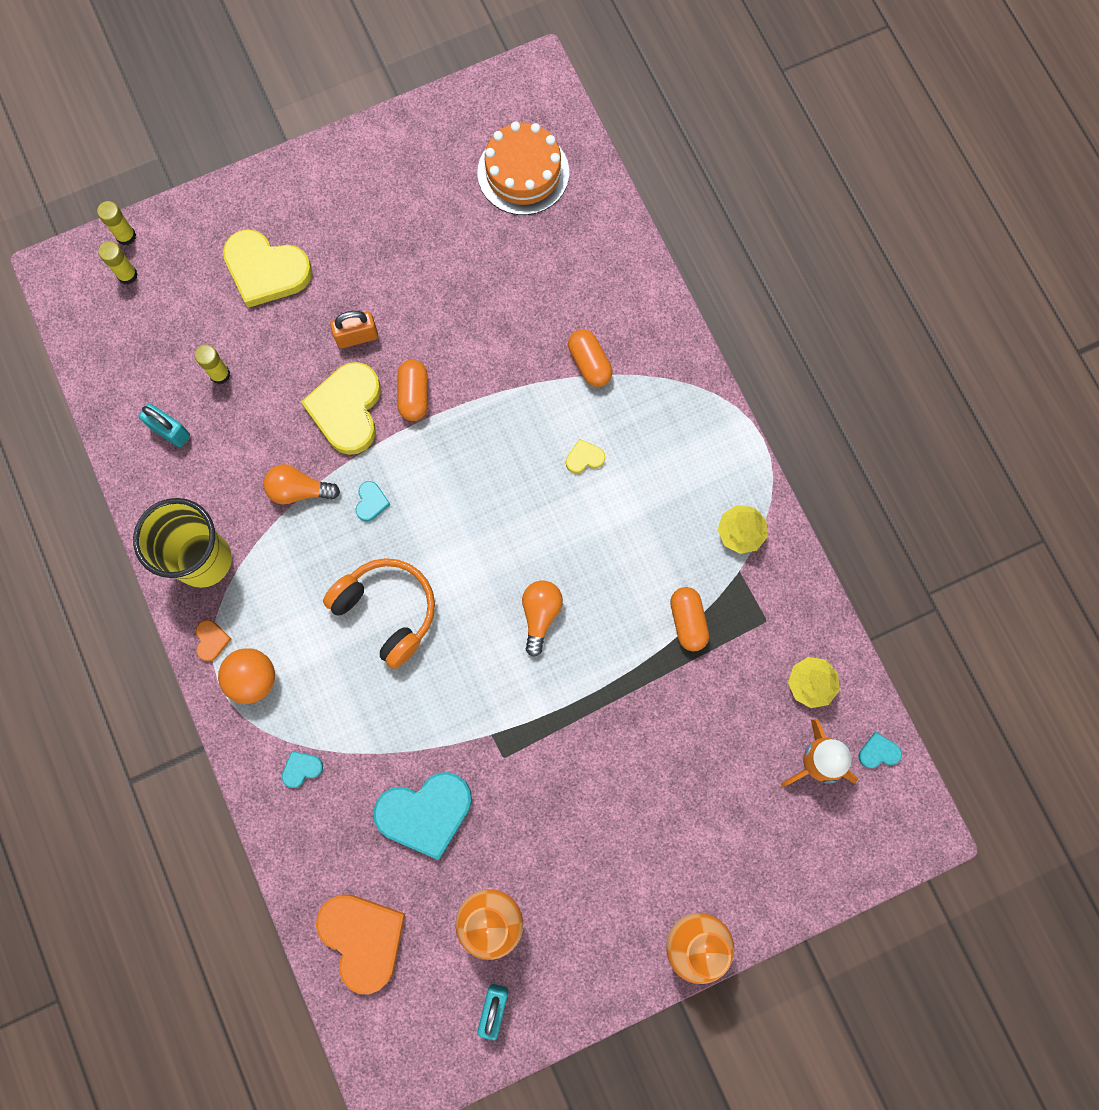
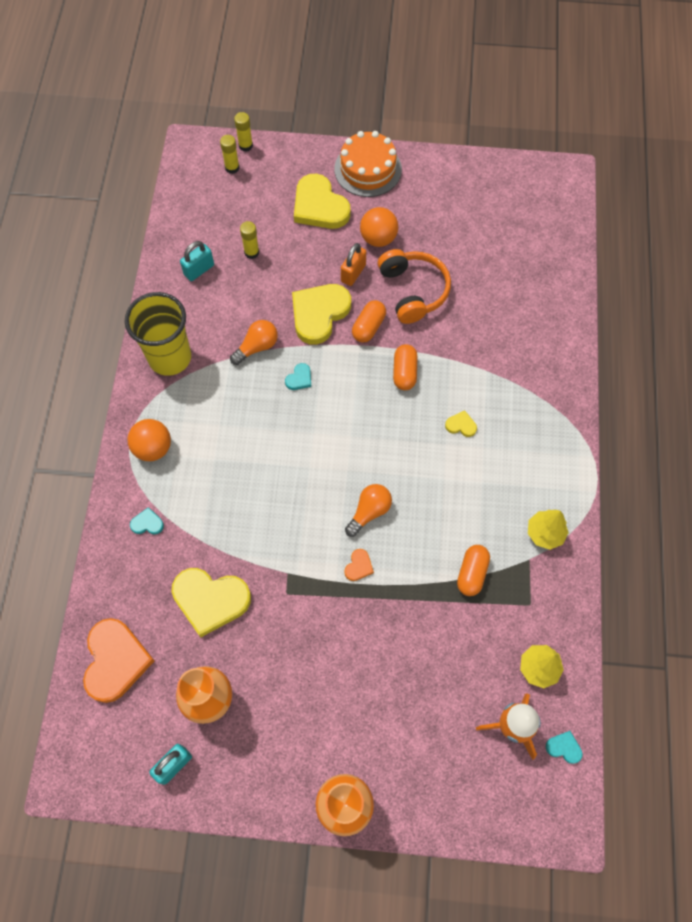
camera: 30 degrees right, 10 degrees down
turquoise padlock [139,404,190,447] -> turquoise padlock turned 75 degrees clockwise [180,241,214,281]
orange heart [196,620,231,661] -> orange heart moved to [344,549,374,581]
orange light bulb [264,464,340,504] -> orange light bulb turned 105 degrees clockwise [230,320,278,365]
orange headphones [323,558,435,669] -> orange headphones moved to [378,249,451,324]
orange padlock [330,311,378,348] -> orange padlock turned 75 degrees counterclockwise [341,243,366,286]
turquoise heart [373,772,472,860] -> yellow heart [172,568,251,637]
orange cake [477,122,569,215] -> orange cake moved to [334,131,402,197]
orange capsule [568,329,613,387] -> orange capsule moved to [393,344,418,390]
none -> orange ball [360,207,398,247]

